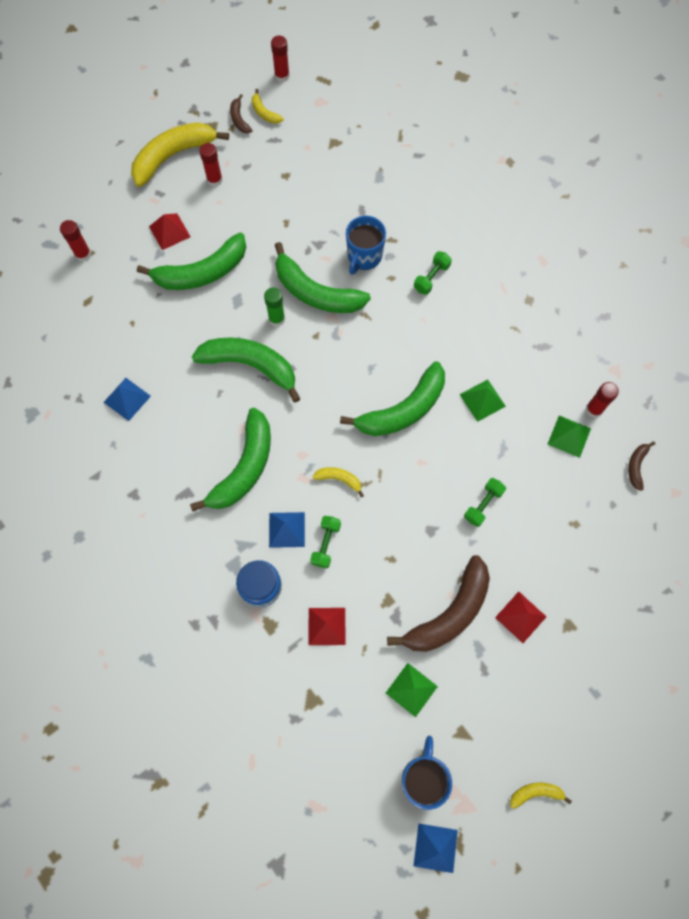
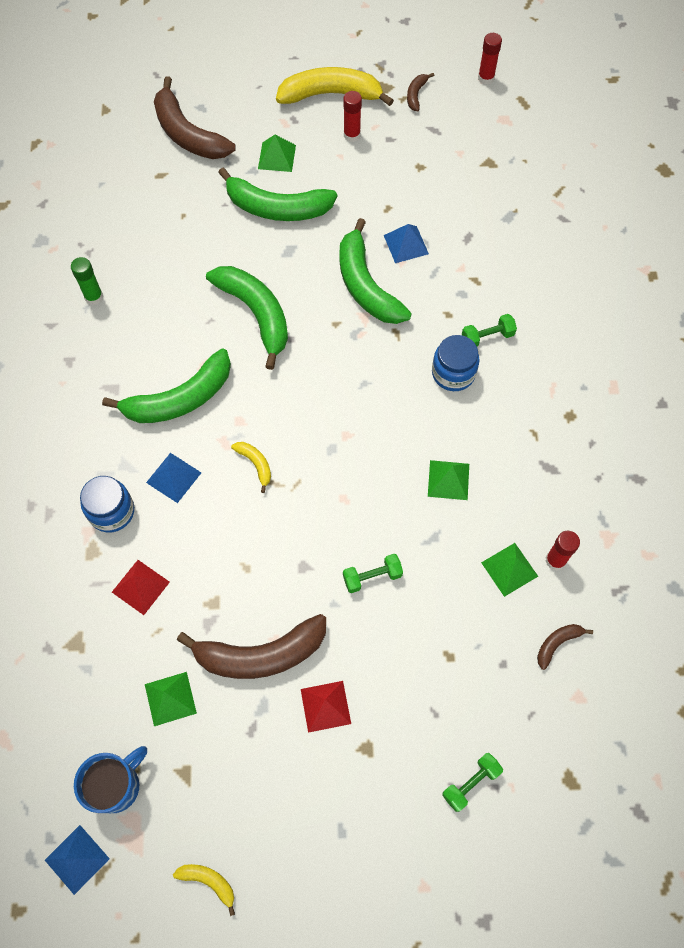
camera: 35 degrees right, 5 degrees down
red glue stick [60,220,92,262] -> brown banana [154,76,236,159]
blue pyramid [104,378,151,421] -> blue pyramid moved to [384,224,429,263]
red pyramid [149,213,191,250] -> green pyramid [258,135,296,172]
yellow banana [252,89,284,124] -> none
green glue stick [264,287,285,327] -> green glue stick moved to [71,257,103,305]
green dumbbell [310,516,341,568] -> green dumbbell moved to [442,753,503,812]
green banana [340,362,445,436] -> none
blue mug [346,216,386,275] -> none
none -> blue jar [432,335,479,391]

